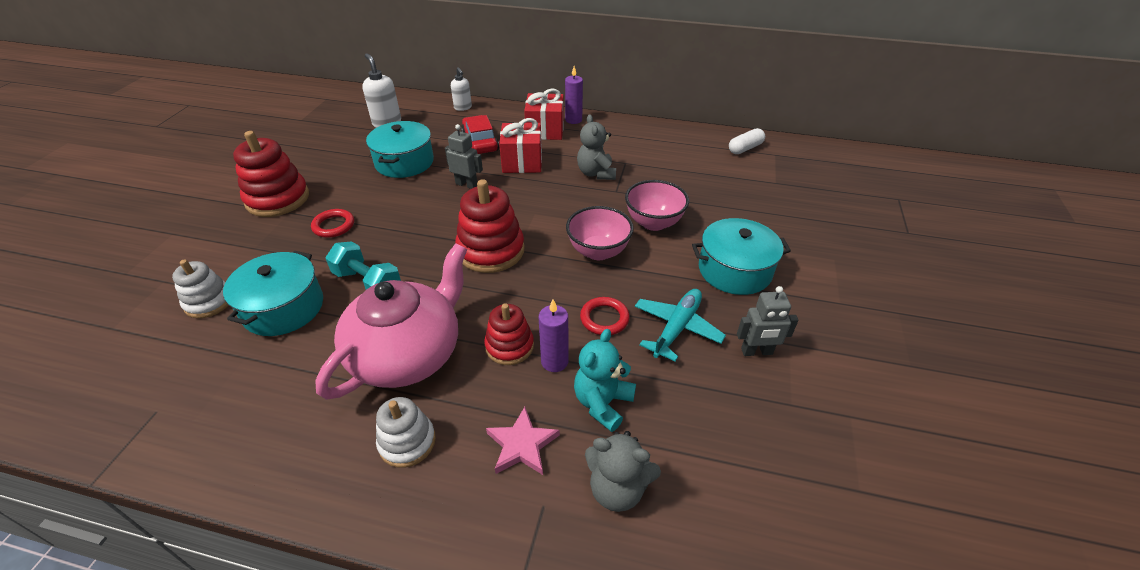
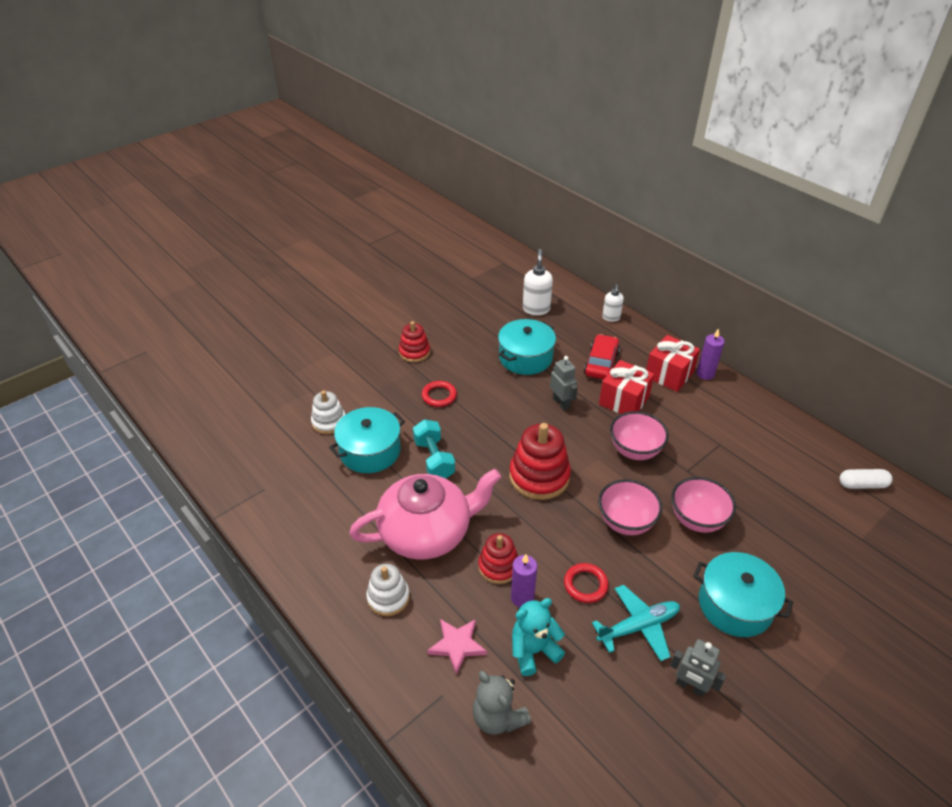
camera: 35 degrees right, 0 degrees up
red stacking toy [233,131,309,217] -> red stacking toy [399,321,430,362], size x0.61
grey teddy bear [577,114,616,180] -> none
none -> pink bowl [610,411,669,460]

